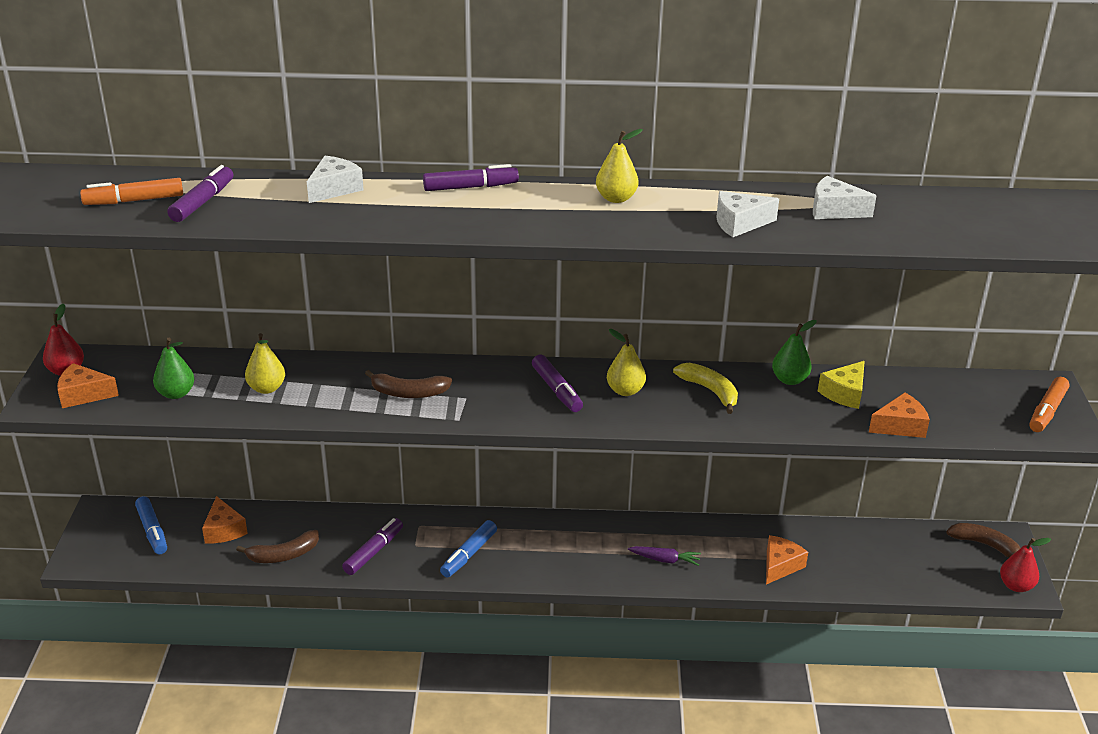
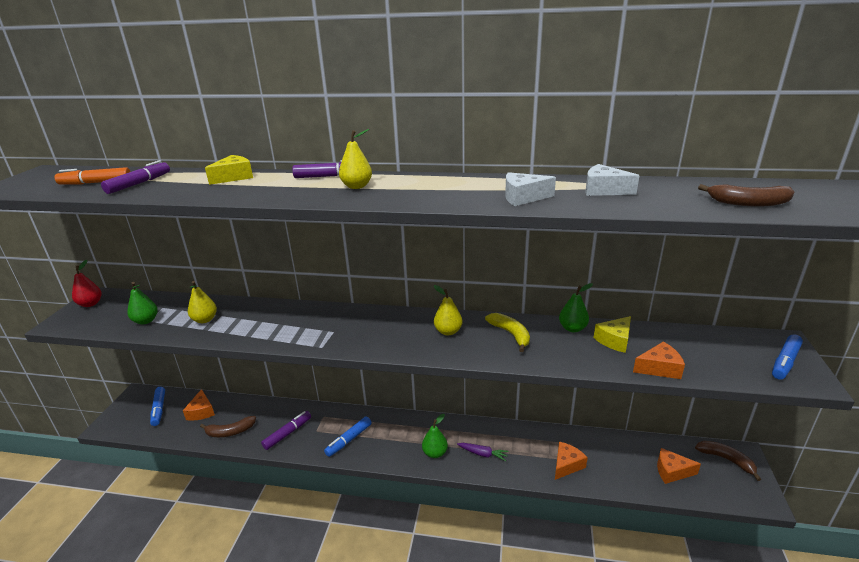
camera: 10 degrees right, 5 degrees down
orange cheese [57,363,119,408] -> orange cheese moved to [657,448,701,484]
white cheese [307,156,364,203] -> yellow cheese [205,155,253,185]
brown banana [365,370,452,398] -> brown banana moved to [698,184,794,207]
purple marker [532,355,583,412] -> none
yellow pear [596,129,643,203] -> yellow pear moved to [339,129,372,189]
red pear [1000,538,1051,592] -> none
orange marker [1029,377,1070,432] -> blue marker [772,334,803,380]
none -> green pear [422,414,448,458]

